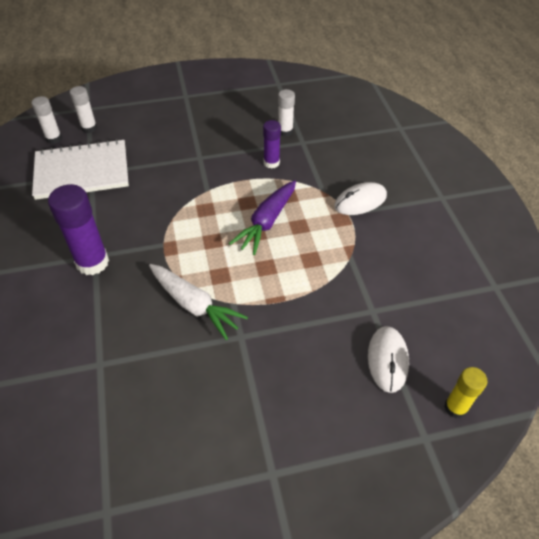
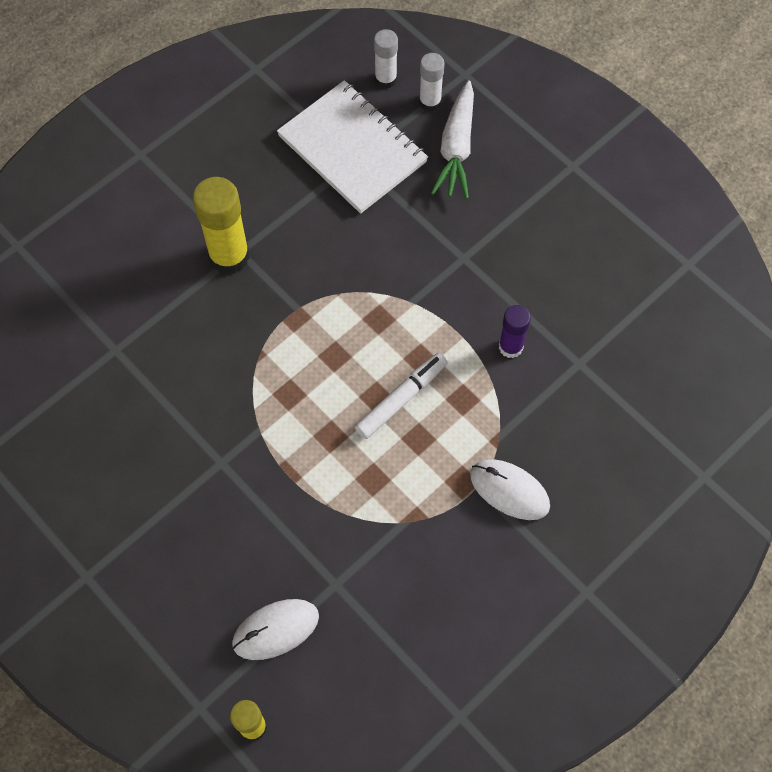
camera: 60 degrees right, 15 degrees up
purple glue stick [48,184,109,275] -> yellow glue stick [193,177,250,275]
white carrot [149,264,248,340] -> white carrot moved to [431,80,474,199]
purple carrot [229,180,296,255] -> white marker [355,353,448,439]
white glue stick [278,89,295,137] -> none

